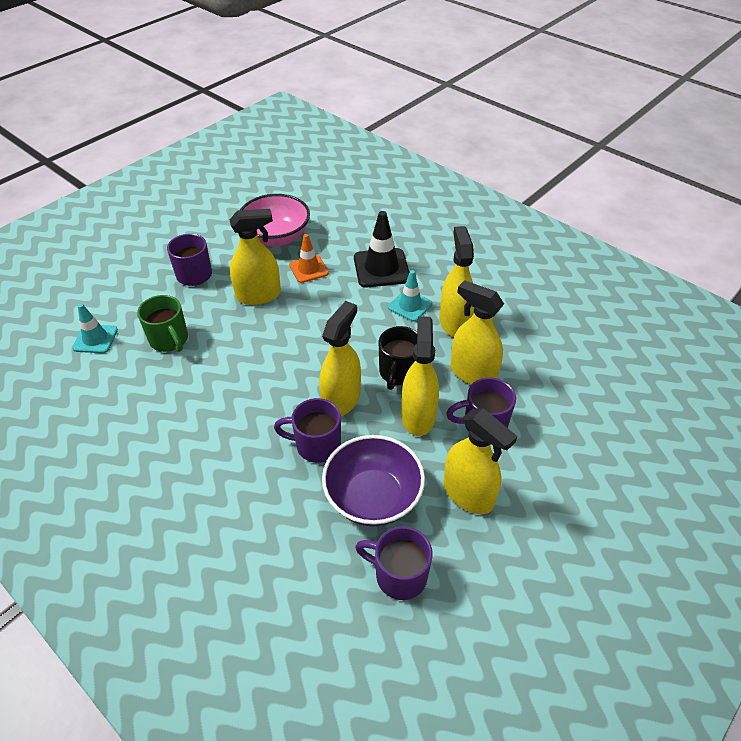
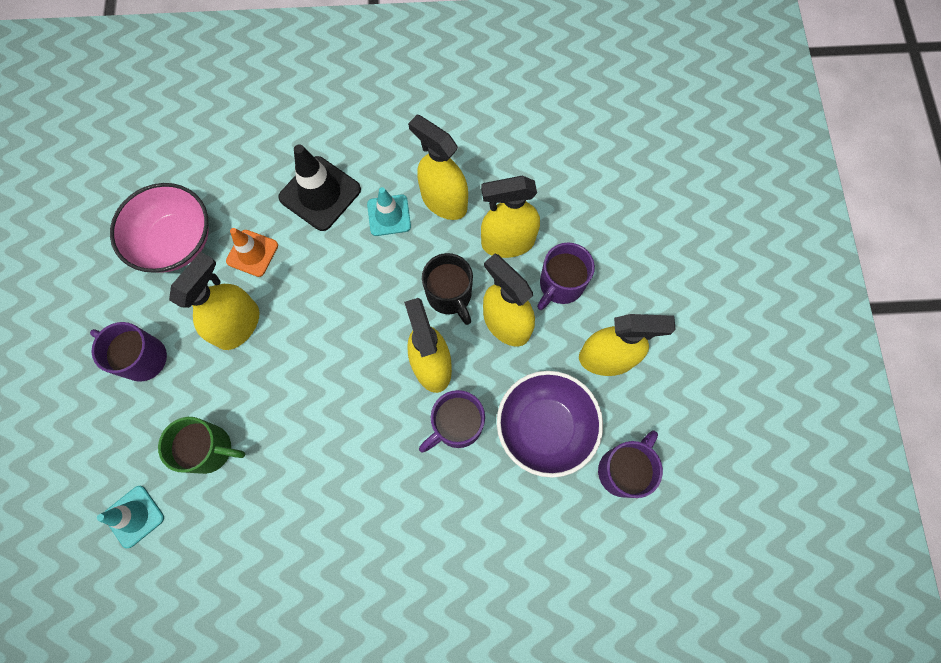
camera: 45 degrees left, 25 degrees up
purple mug [355,526,433,600] -> purple mug turned 150 degrees clockwise [598,431,663,498]

